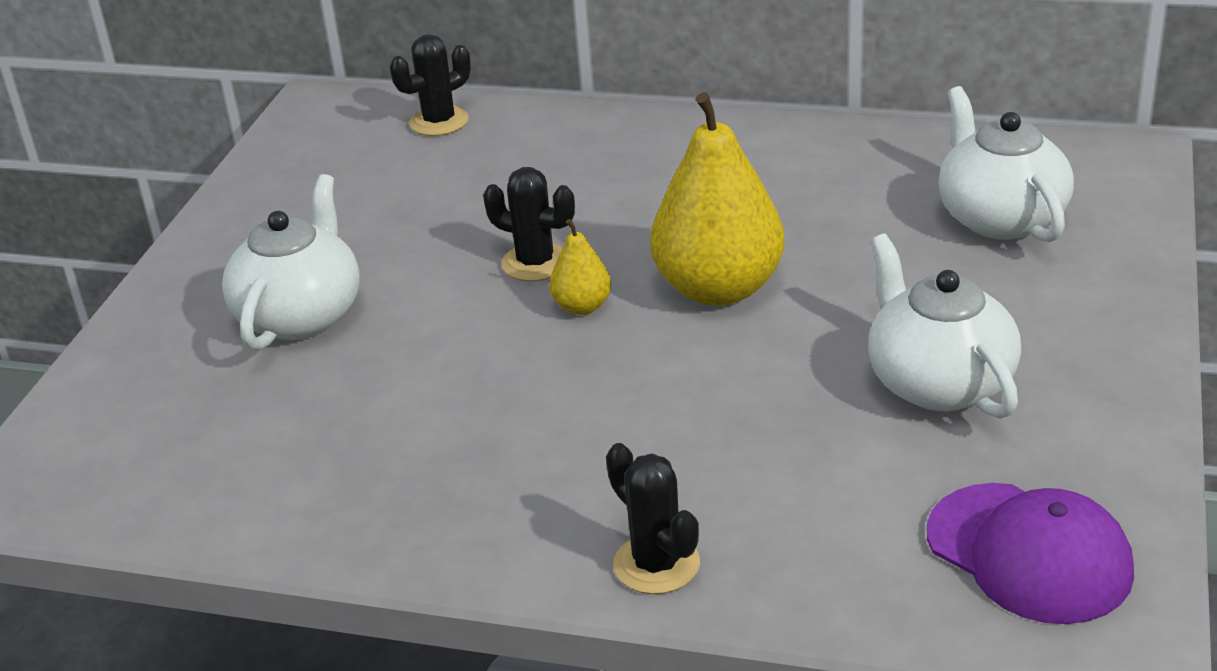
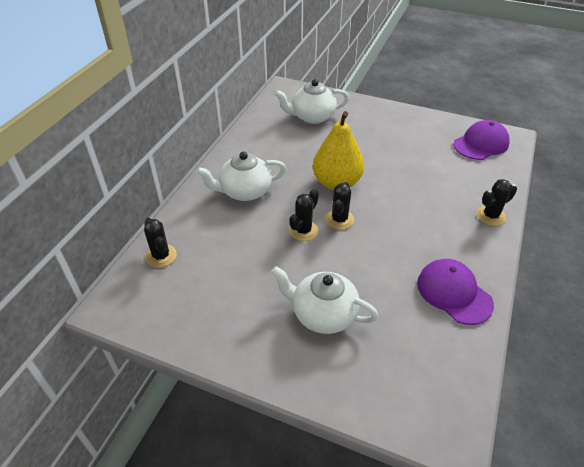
camera: 85 degrees left, 10 degrees up
yellow pear [549,219,611,315] -> black cactus [325,182,354,230]
white teapot [868,234,1021,419] -> white teapot moved to [196,152,286,201]
none -> purple cap [417,259,494,325]

